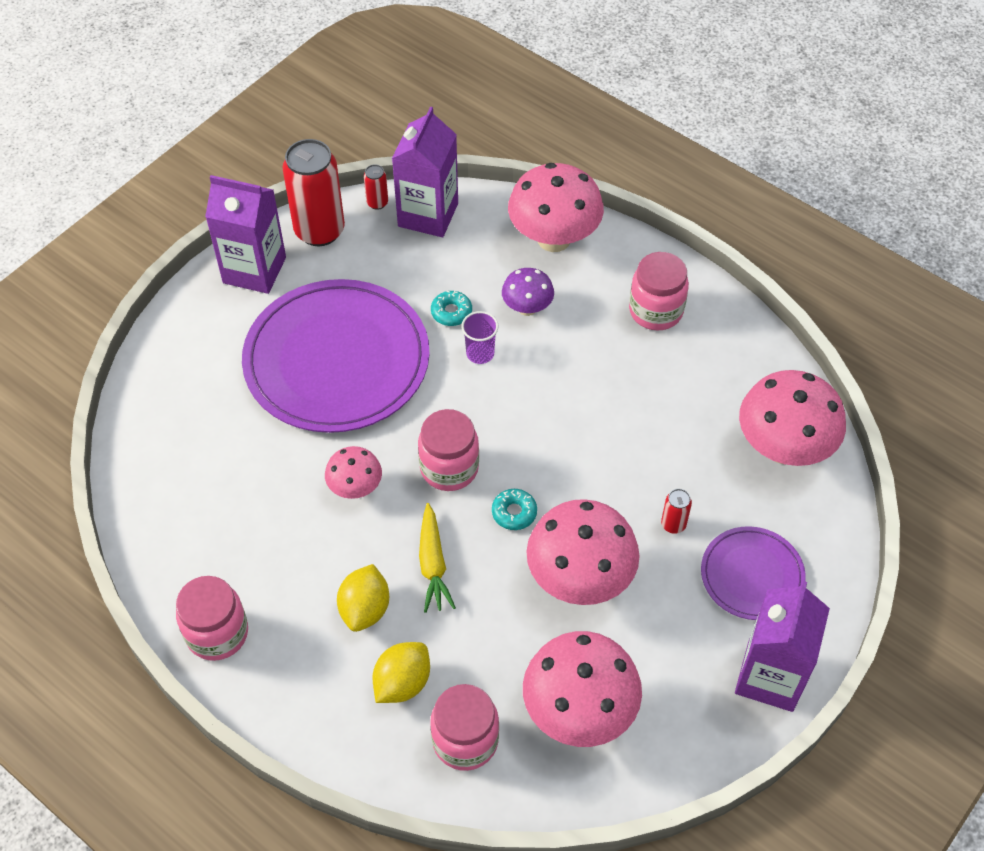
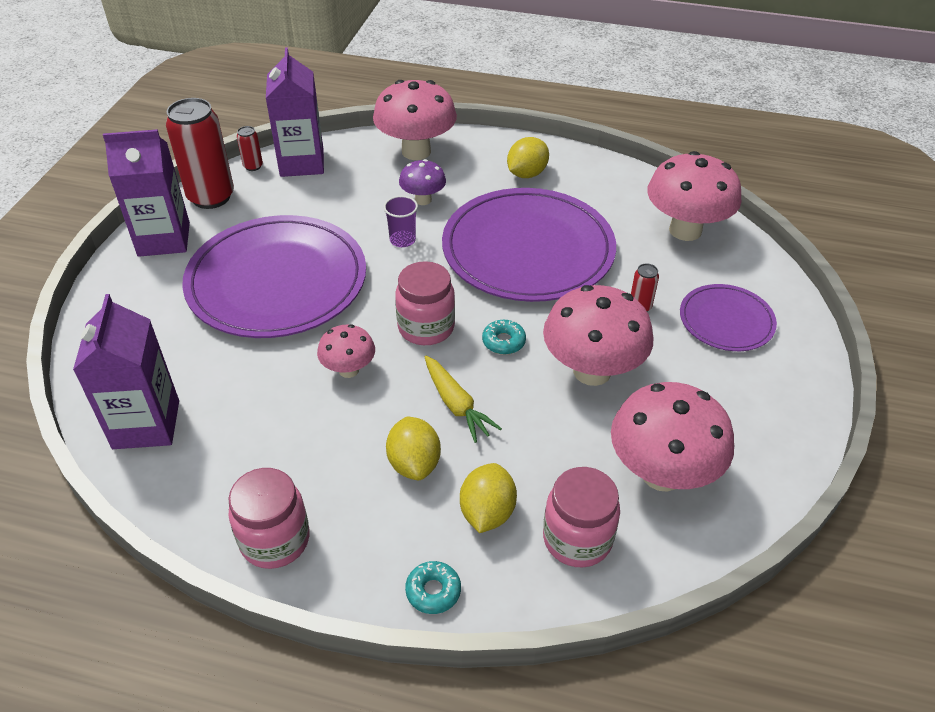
camera: 25 degrees left, 10 degrees down
turquoise donut [431,291,472,326] -> turquoise donut moved to [405,561,461,614]
pink jar [629,252,689,331] -> yellow lemon [507,137,549,178]
purple carton [735,581,830,712] -> purple carton moved to [73,294,179,449]
none -> purple plate [442,188,616,302]

